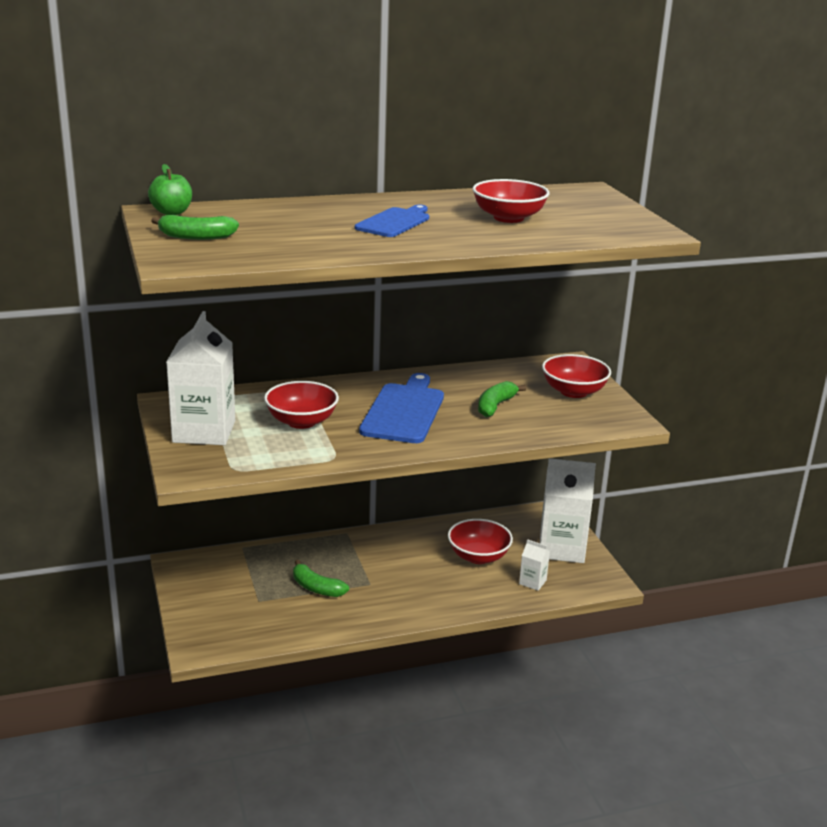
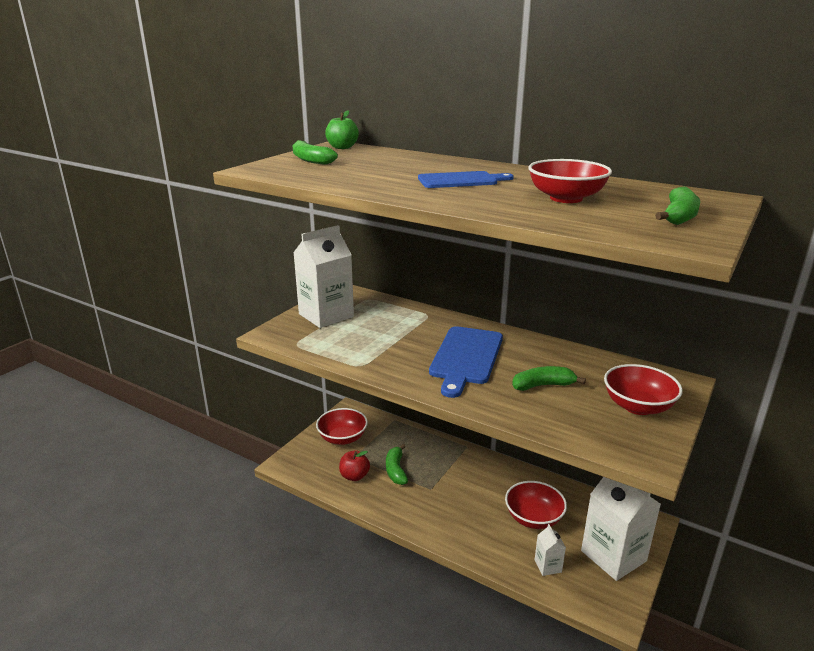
camera: 50 degrees right, 0 degrees up
red bowl [264,381,339,429] -> red bowl moved to [316,408,368,445]
blue cutting board [359,373,444,443] -> blue cutting board turned 135 degrees clockwise [429,326,503,398]
none -> red apple [339,450,370,481]
none -> green banana [655,186,700,225]

